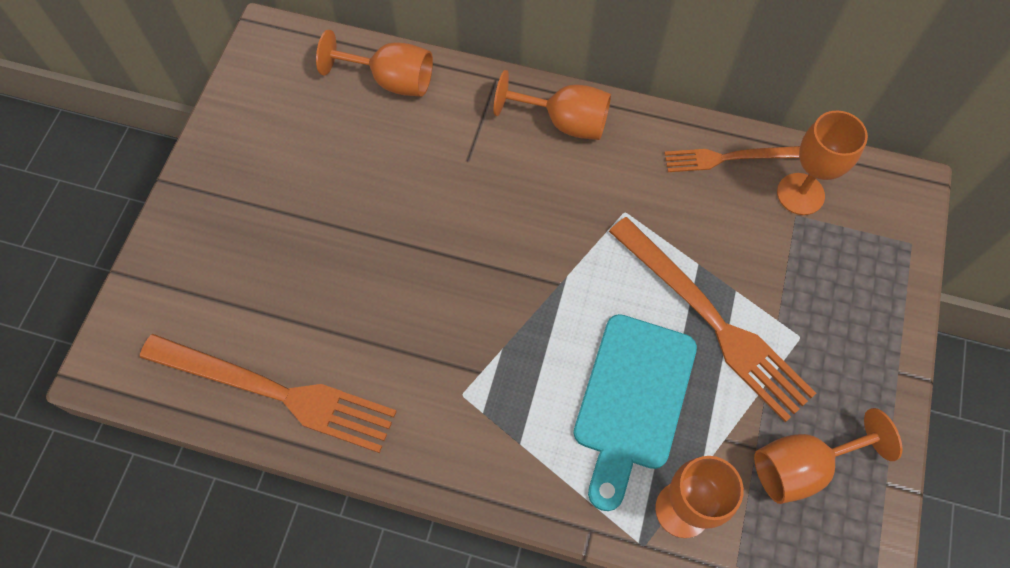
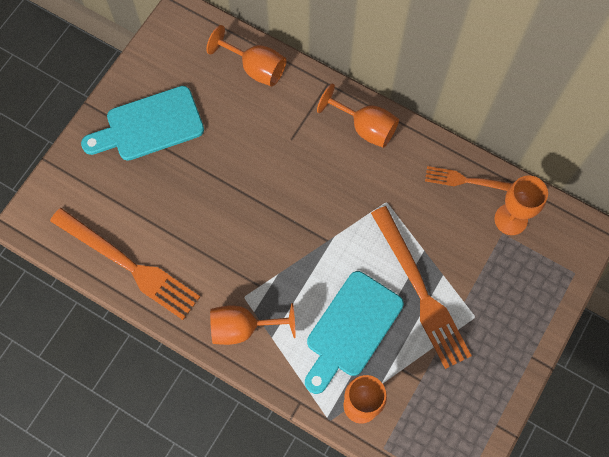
camera: 15 degrees right, 5 degrees up
orange goblet [754,408,902,504] -> orange goblet moved to [210,303,296,345]
none -> turquoise cutting board [81,86,204,161]

